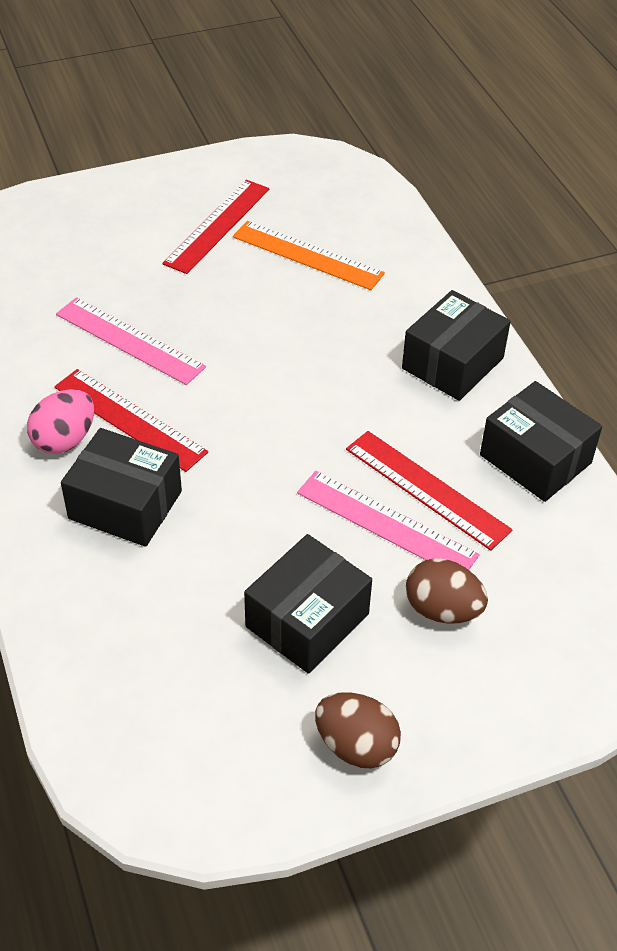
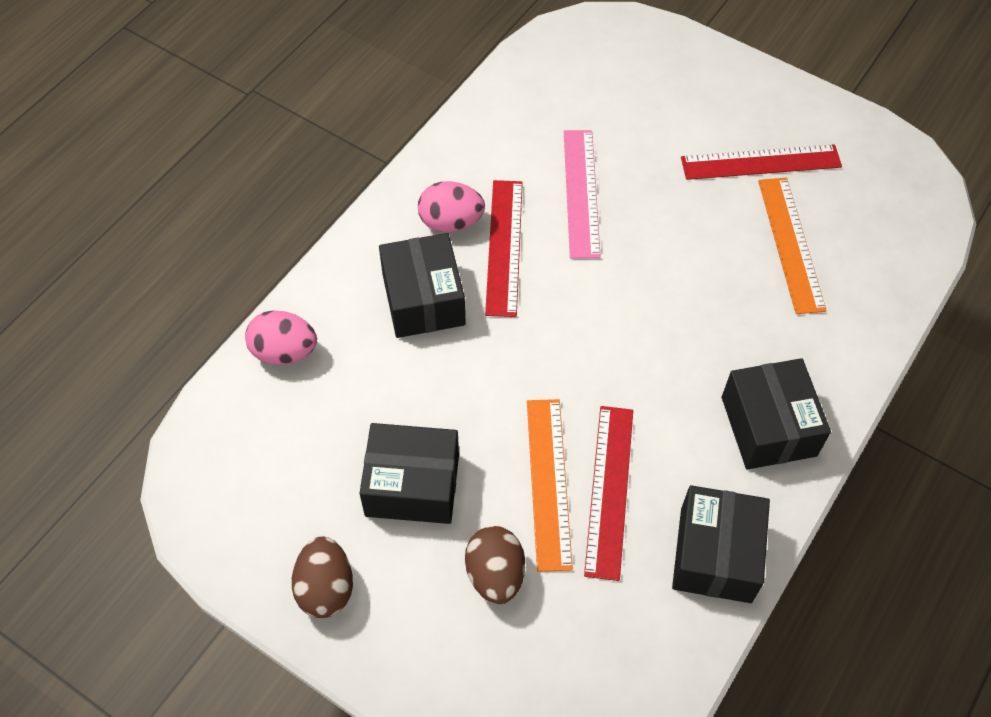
camera: 55 degrees right, 10 degrees up
pink ruler [297,471,480,570] -> orange ruler [527,399,573,572]
black box [402,290,511,401] -> black box turned 75 degrees clockwise [722,358,831,470]
none -> pink egg [245,311,317,365]

